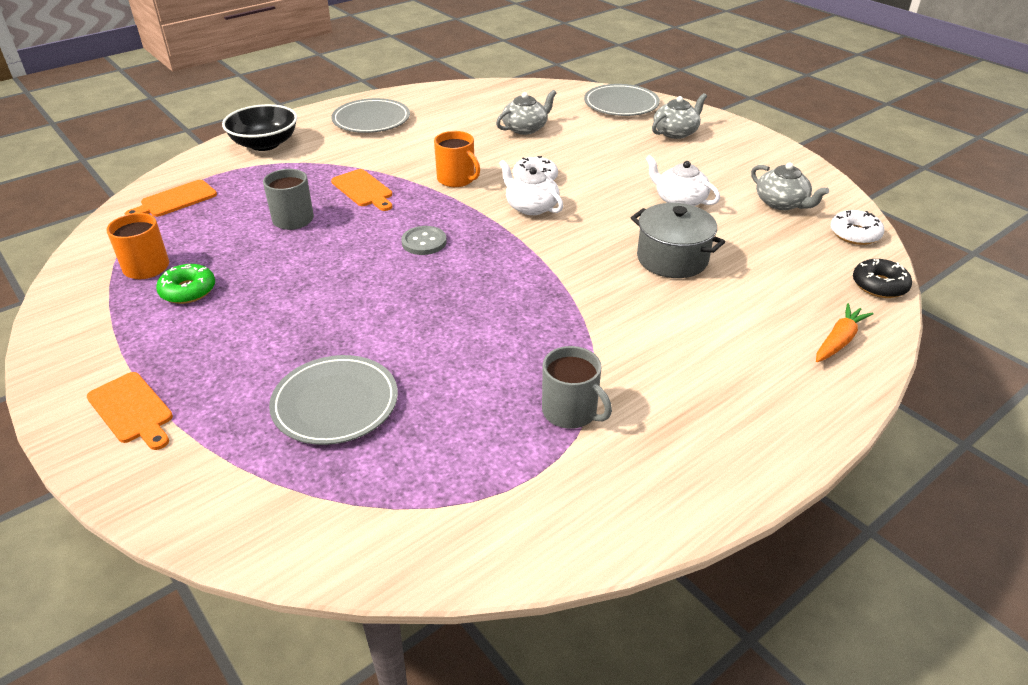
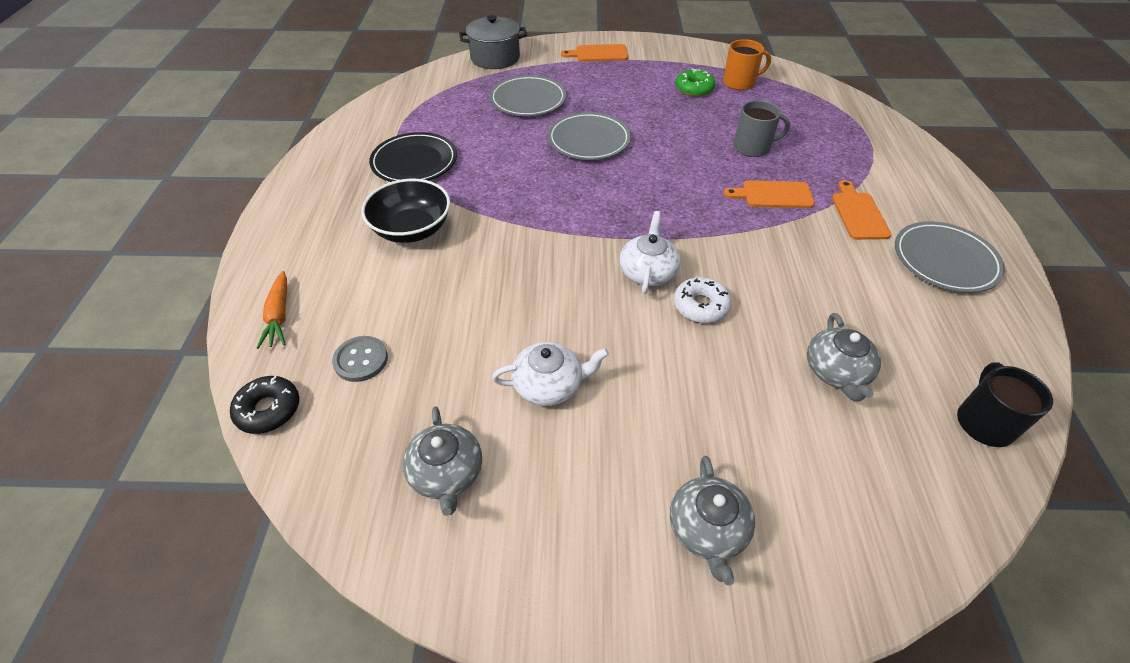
camera: 130 degrees right, 10 degrees up
orange cutting board [125,180,217,217] -> orange cutting board moved to [832,180,891,240]
black bowl [222,104,297,151] -> black bowl moved to [361,179,450,243]
grey button [401,226,447,255] -> grey button moved to [332,336,388,382]
orange mug [434,131,480,187] -> none
white teapot [499,160,563,215] -> white teapot turned 75 degrees counterclockwise [620,211,680,294]
grey mug [542,346,612,429] -> black plate [369,132,457,182]
grey plate [584,84,660,116] -> grey plate moved to [548,112,631,160]
grey pot [631,203,725,278] -> grey pot moved to [459,15,527,69]
grey teapot [751,162,829,210] -> grey teapot turned 105 degrees counterclockwise [402,406,482,516]
white donut [830,210,884,245] -> none
none -> black mug [957,362,1053,447]

